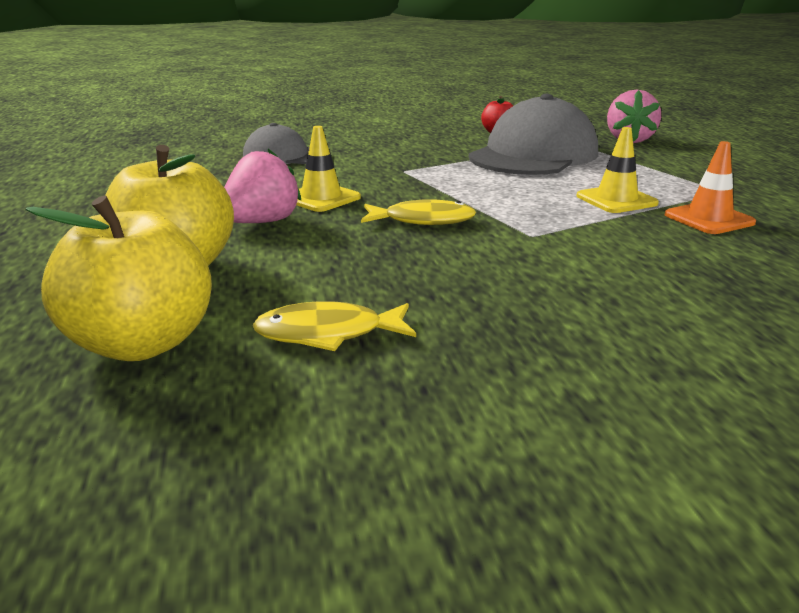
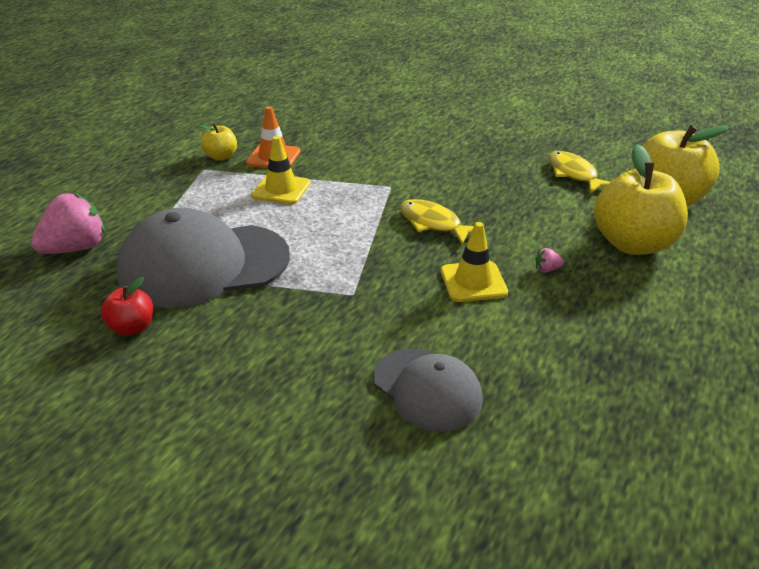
camera: 140 degrees left, 10 degrees up
pink strawberry [224,149,301,223] -> pink strawberry [535,248,564,273], size x0.40
yellow fish [253,301,416,351] -> yellow fish turned 150 degrees counterclockwise [548,151,610,194]
none -> yellow apple [199,123,237,161]

